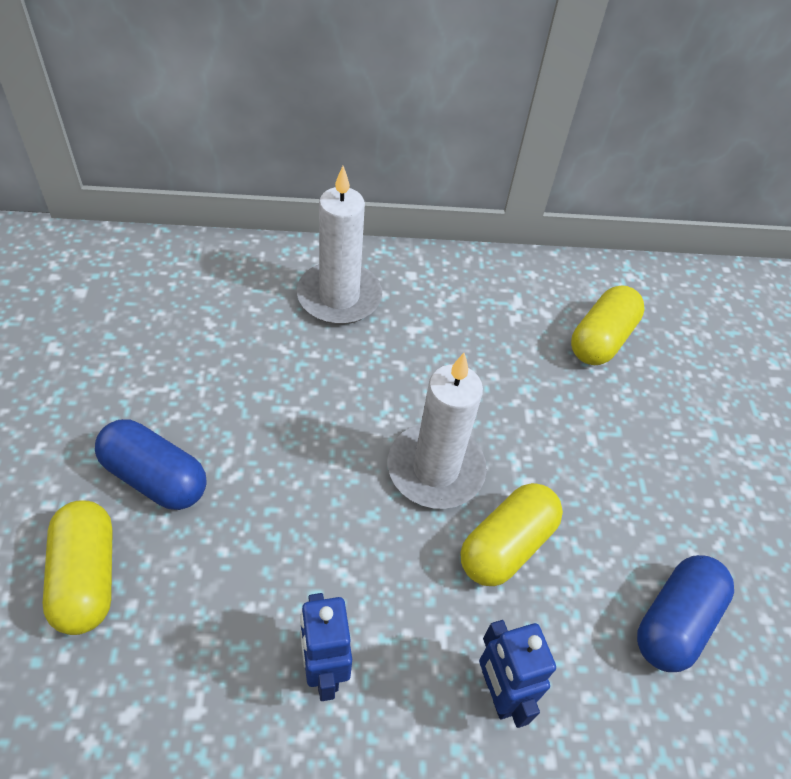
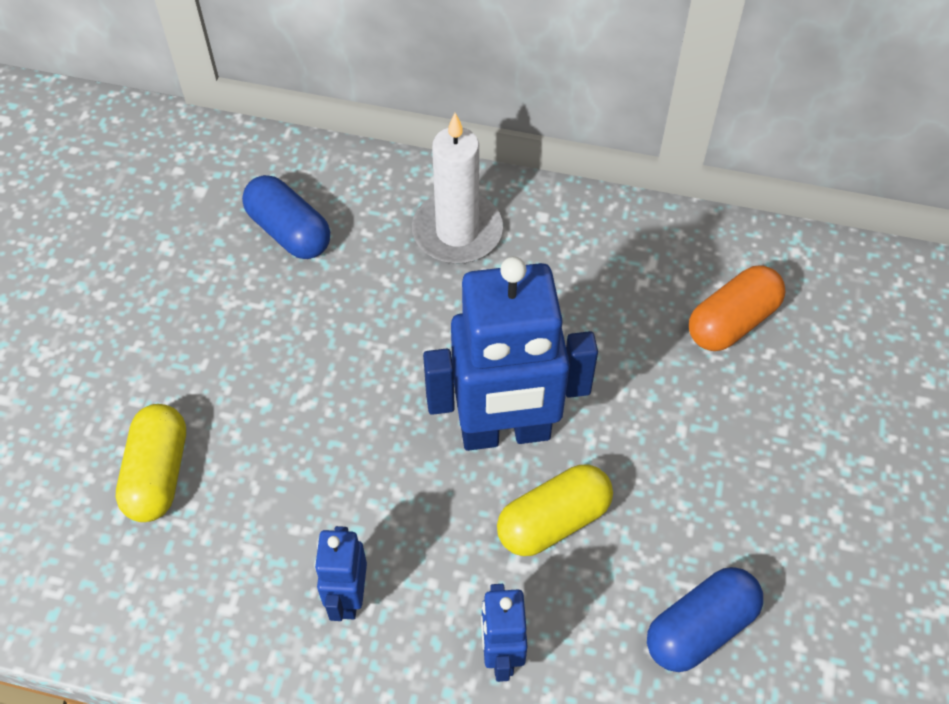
camera: 20 degrees right, 5 degrees up
blue capsule [95,419,207,510] -> blue capsule moved to [242,175,330,259]
white candle [388,353,487,509] -> blue robot [423,257,598,451]
yellow capsule [571,285,645,365] -> orange capsule [689,265,785,351]

